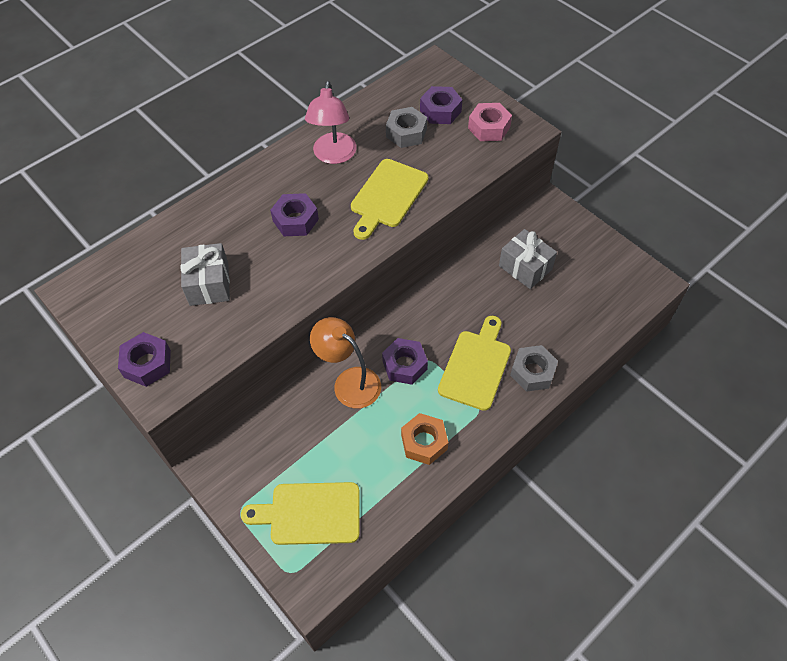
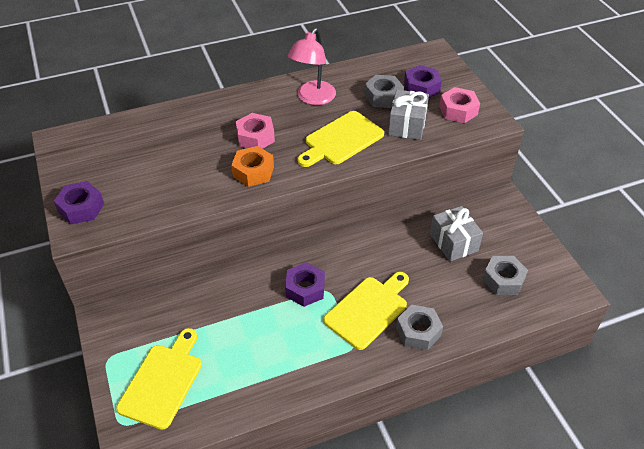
camera: 20 degrees right, 10 degrees down
grey gift [181,243,230,306] -> grey gift moved to [388,90,429,140]
yellow cutting board [241,482,360,545] -> yellow cutting board turned 90 degrees clockwise [116,328,202,430]
purple nut [270,193,319,236] -> pink nut [236,113,275,149]
orange lamp [310,317,381,408] -> none
orange nut [401,413,449,465] -> orange nut moved to [231,146,274,187]
none -> grey nut [482,256,528,295]

